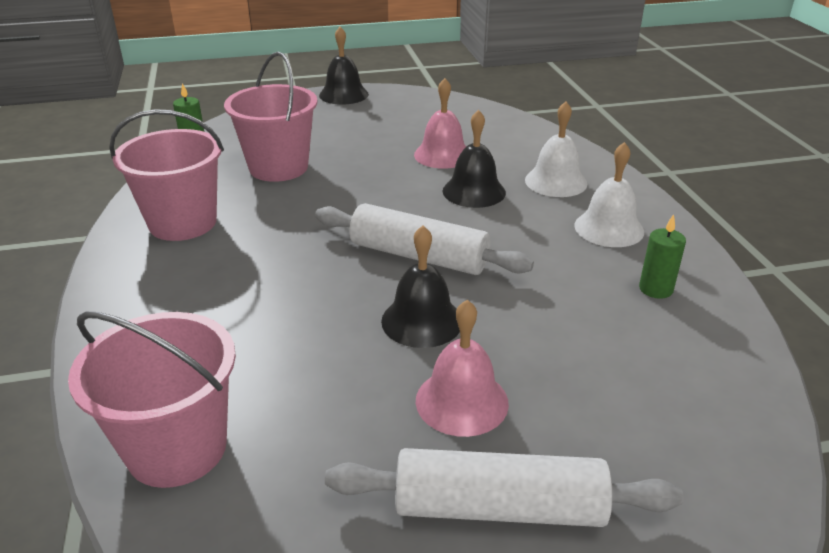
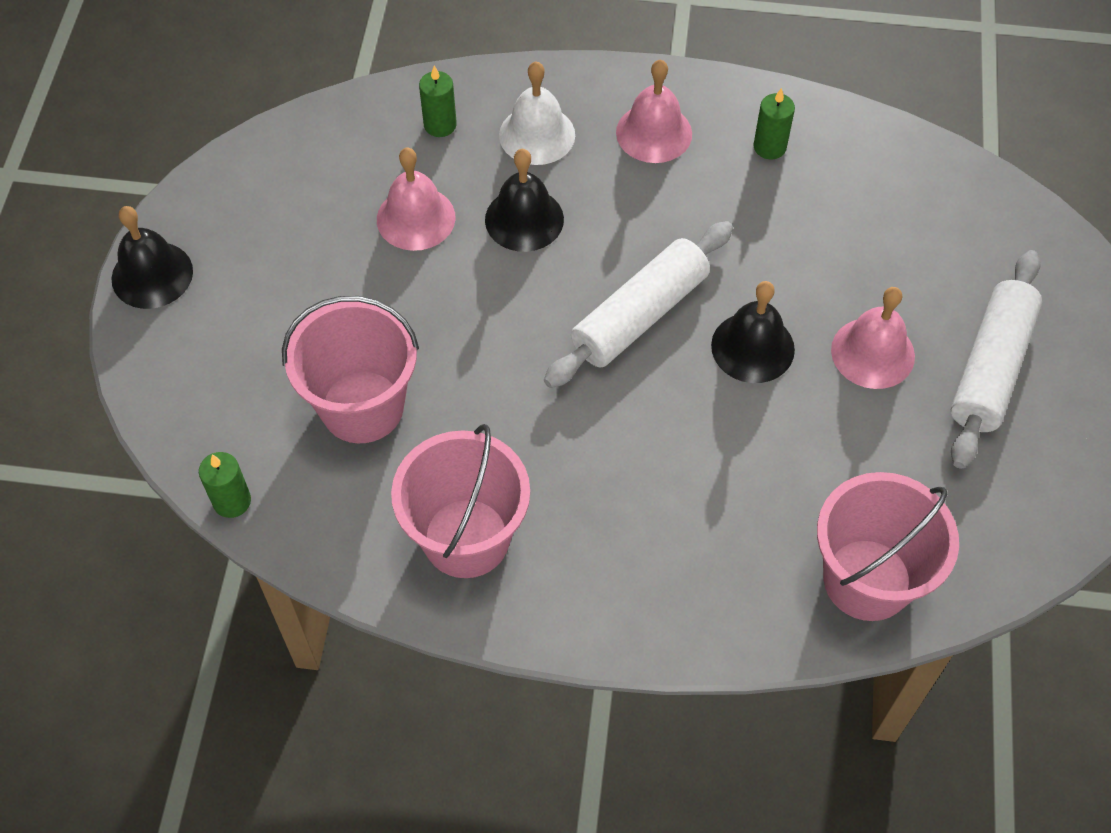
camera: 70 degrees left, 25 degrees up
white bell [574,142,644,247] -> pink bell [616,59,692,163]
none -> green candle [419,66,457,137]

